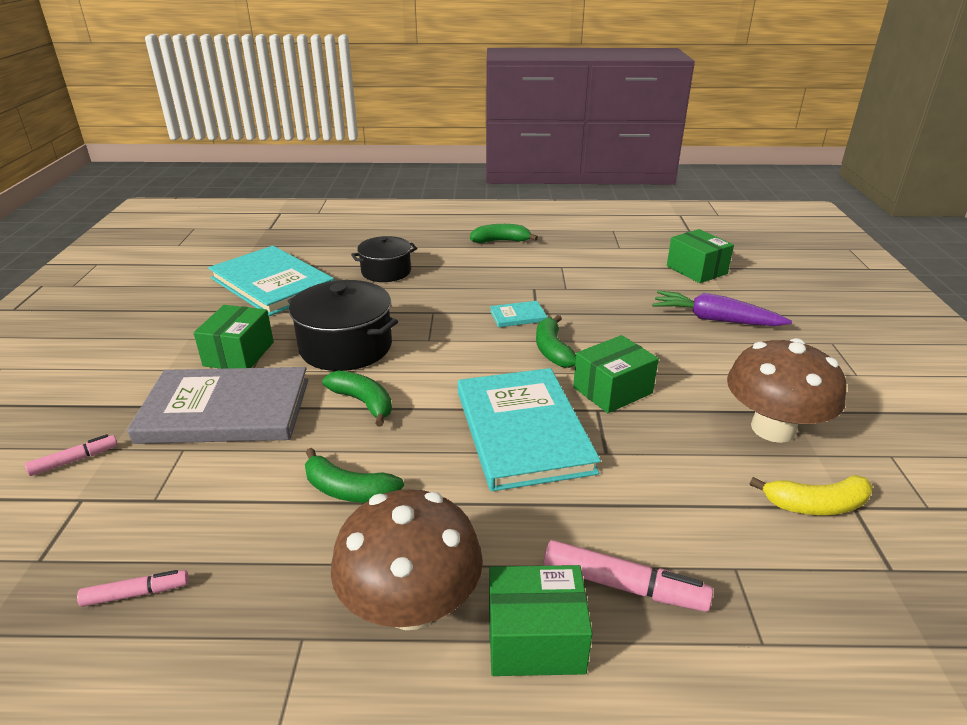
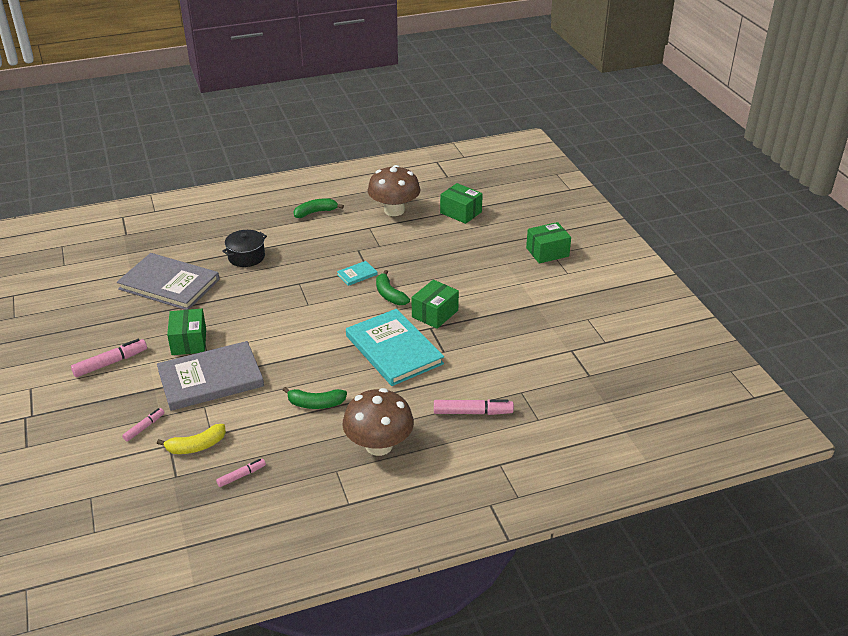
camera: 20 degrees left, 5 degrees up
turquoise book [208,246,335,316] -> grey book [117,253,220,310]
black pot [288,280,398,371] -> none
green banana [322,370,392,426] -> none
green box [489,565,592,676] -> green box moved to [526,222,571,263]
purple carrot [652,290,792,326] -> none
brown mushroom [727,338,846,443] -> brown mushroom moved to [367,165,421,216]
yellow banana [750,475,873,515] -> yellow banana moved to [157,424,226,454]
none -> pink marker [71,339,147,377]

